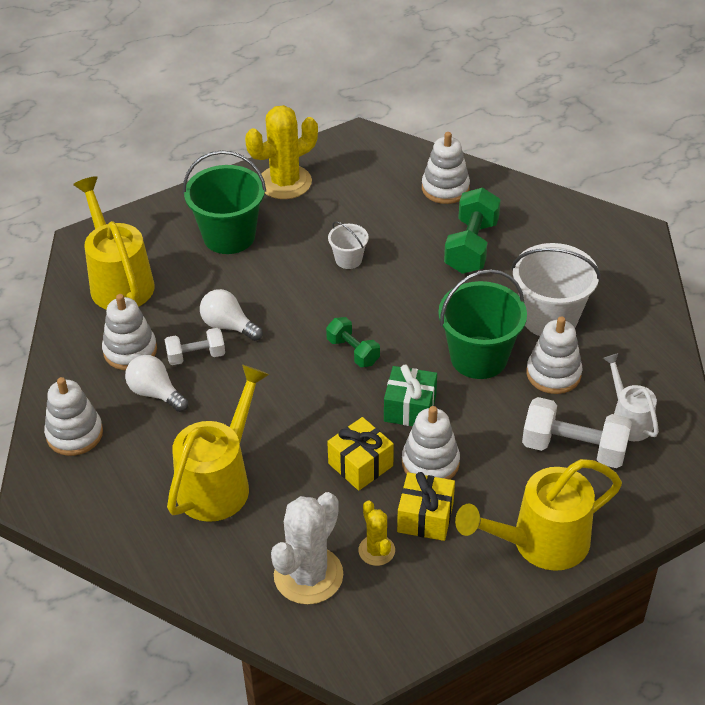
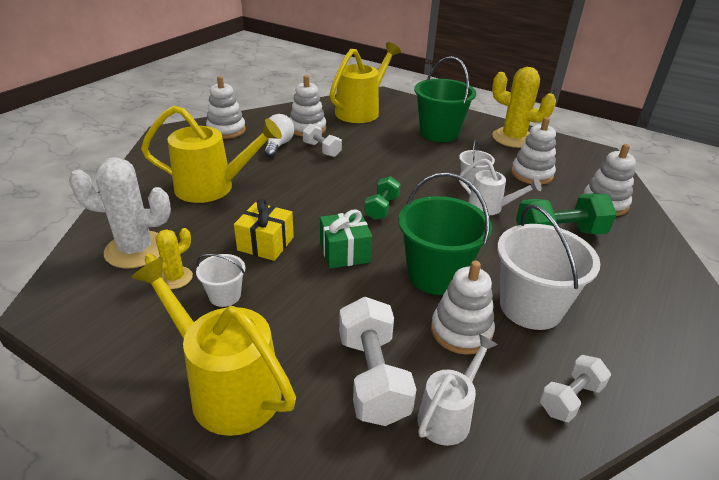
camera: 60 degrees right, 10 degrees down
white light bulb [200,289,263,341] -> none
yellow gift [397,472,455,541] -> white bucket [196,254,245,307]
white stacking toy [402,406,460,480] -> white stacking toy moved to [511,117,556,185]
none -> white watering can [459,158,542,215]
none -> white dumbbell [540,355,611,422]

